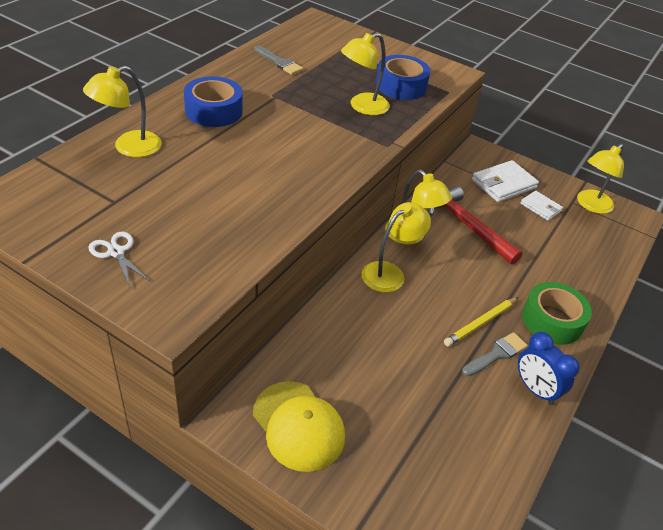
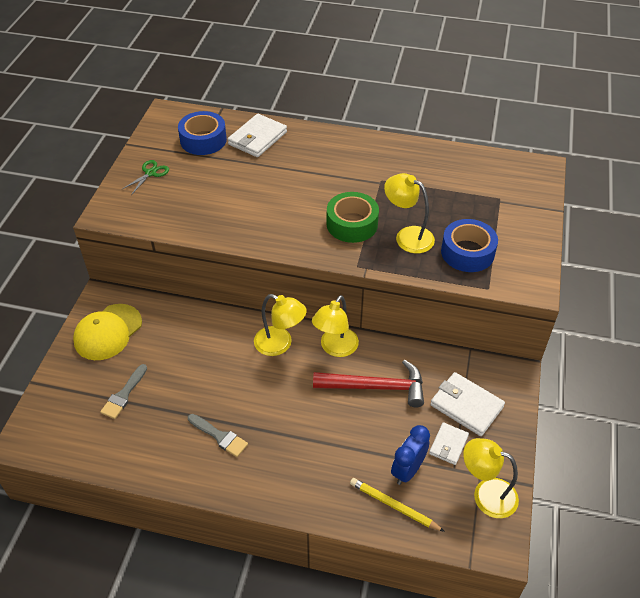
camera: 75 degrees right, 5 degrees up
yellow lamp [83,66,162,157] -> white wallet [228,114,287,157]
white scissors [89,232,150,287] -> green scissors [121,160,169,195]
blue tape [184,76,243,127] -> blue tape moved to [178,111,227,155]
grey brush [254,45,303,75] -> grey brush moved to [100,364,147,419]
red hammer [428,186,523,265] -> red hammer turned 60 degrees clockwise [313,360,424,408]
yellow pencil [444,297,518,346] -> yellow pencil moved to [350,478,445,532]
blue clock [518,332,580,405] -> blue clock moved to [391,425,430,485]
green tape [522,282,592,345] -> green tape moved to [327,192,379,243]

